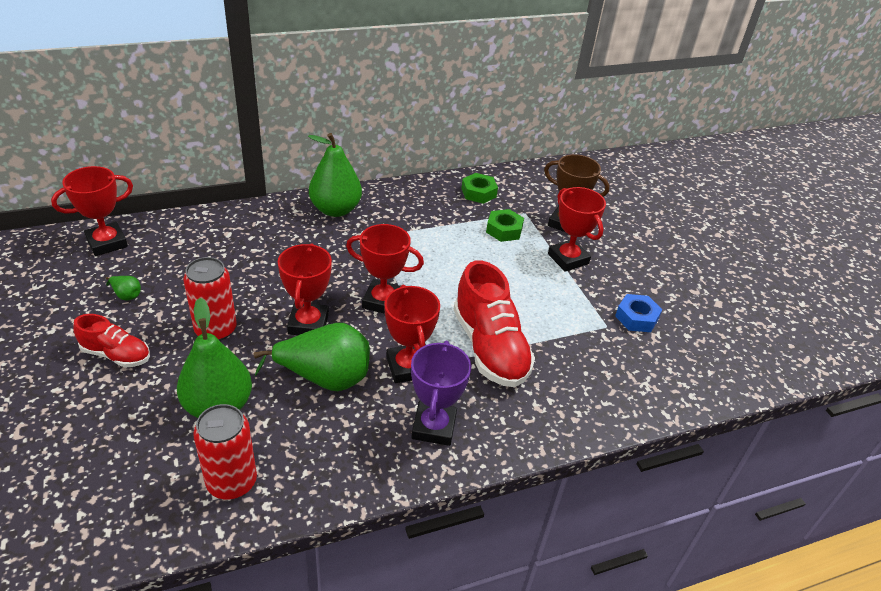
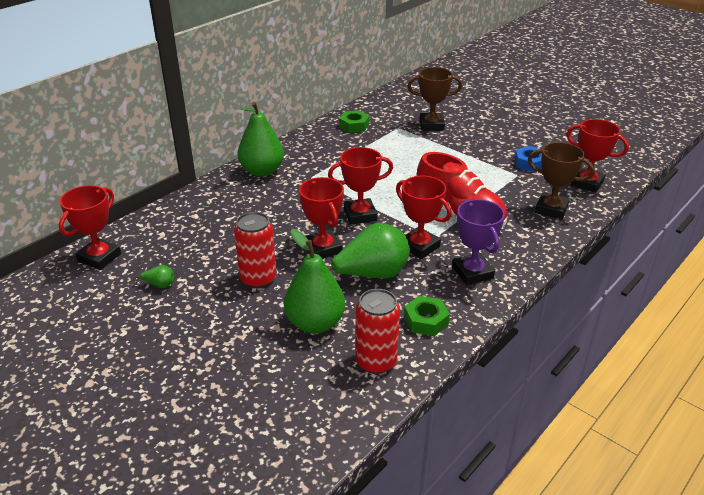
camera: 25 degrees left, 5 degrees down
red shoe [73,314,150,367] -> none
green nut [486,209,524,242] -> green nut moved to [404,296,450,336]
red trophy [548,187,606,271] -> red trophy moved to [566,119,629,193]
none -> brown trophy [528,142,595,219]

